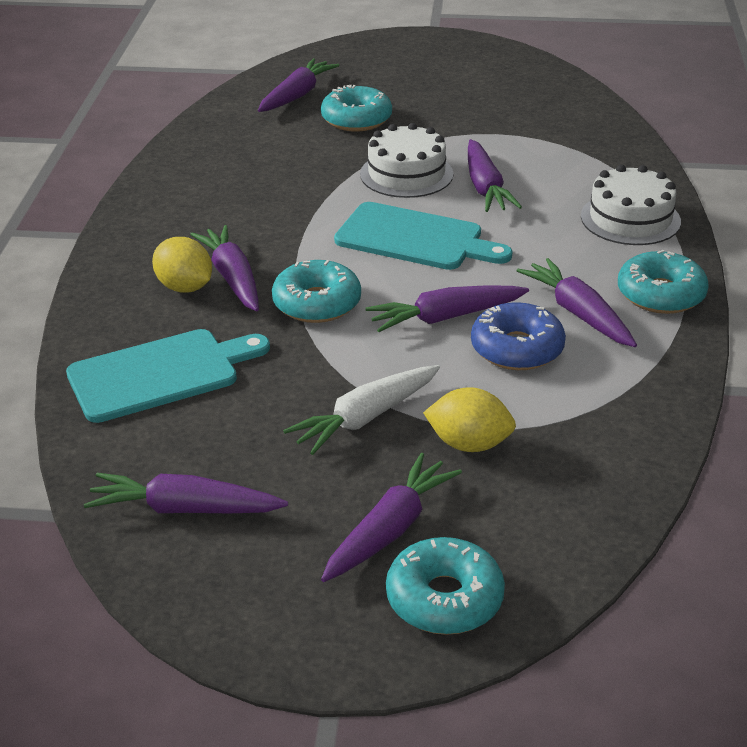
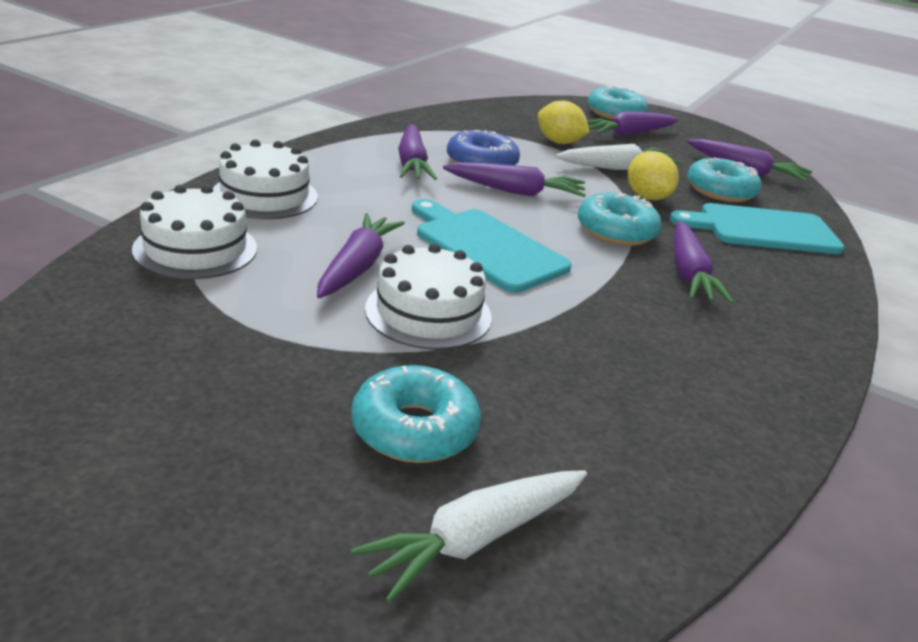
camera: 160 degrees left, 5 degrees down
yellow lemon [152,237,212,293] -> yellow lemon moved to [628,151,679,200]
purple carrot [258,58,340,112] -> white carrot [350,470,587,603]
turquoise donut [618,250,709,314] -> turquoise donut moved to [687,158,762,202]
none -> white cake [132,185,257,279]

